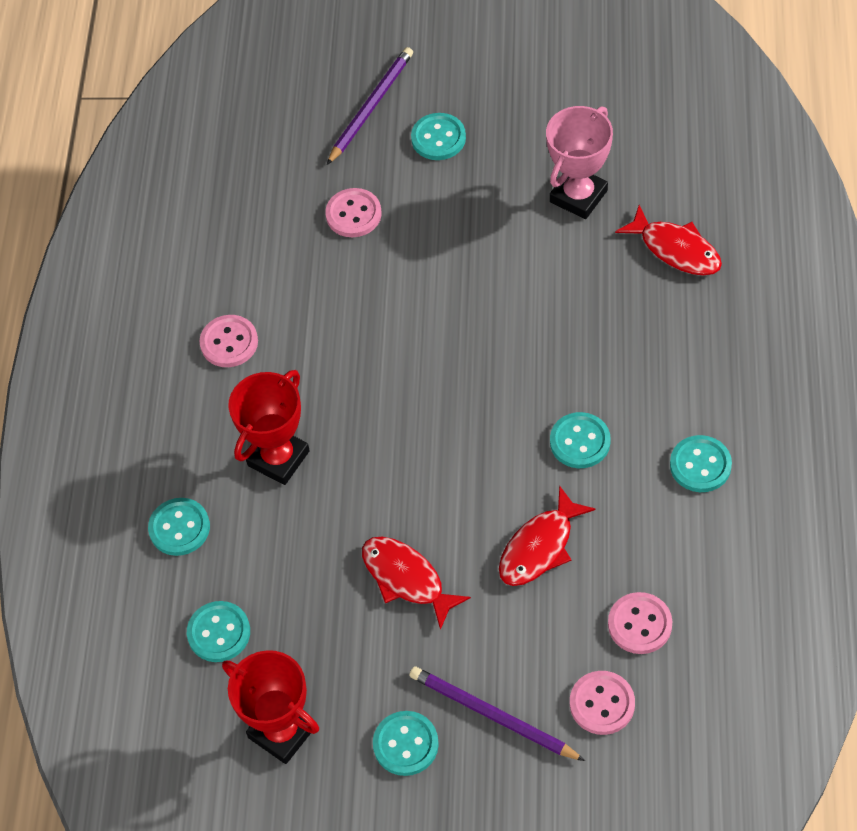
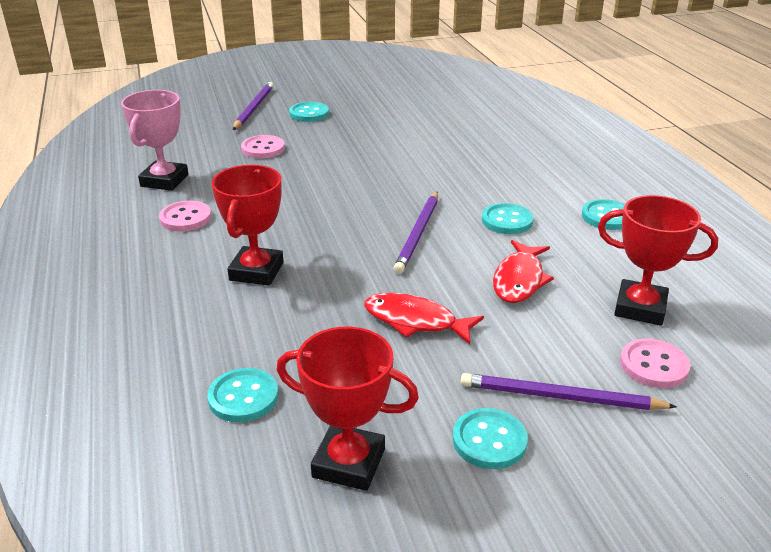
camera: 25 degrees left, 25 degrees down
turquoise button [148,498,210,556] -> none
pink trophy [546,106,613,219] -> pink trophy moved to [121,90,188,191]
pink button [608,592,672,654] -> red trophy [598,195,718,326]
red fish [615,205,722,276] -> none
none -> purple pencil [393,192,438,274]

